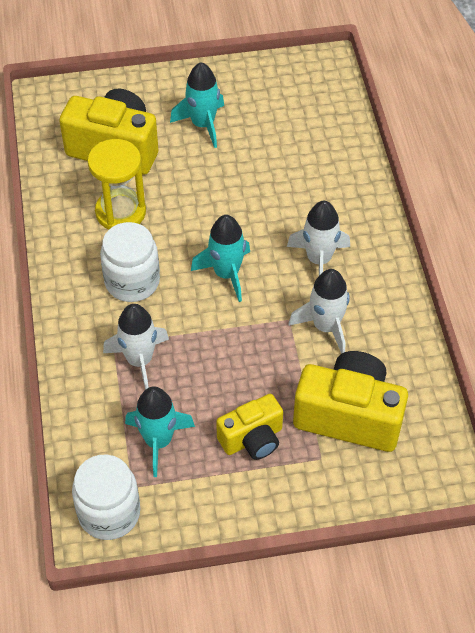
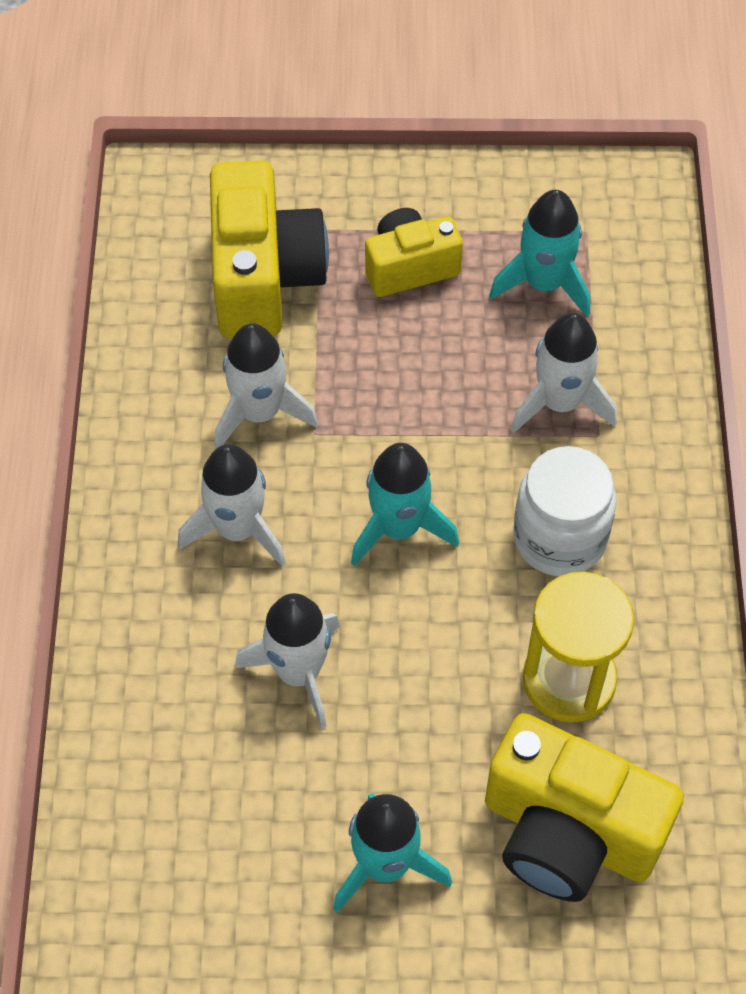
camera: 170 degrees left, 5 degrees up
white jar [72,455,140,540] -> none
yellow camera [293,351,408,452] -> yellow camera turned 120 degrees counterclockwise [210,160,329,338]
none -> white rocket [235,593,340,729]

